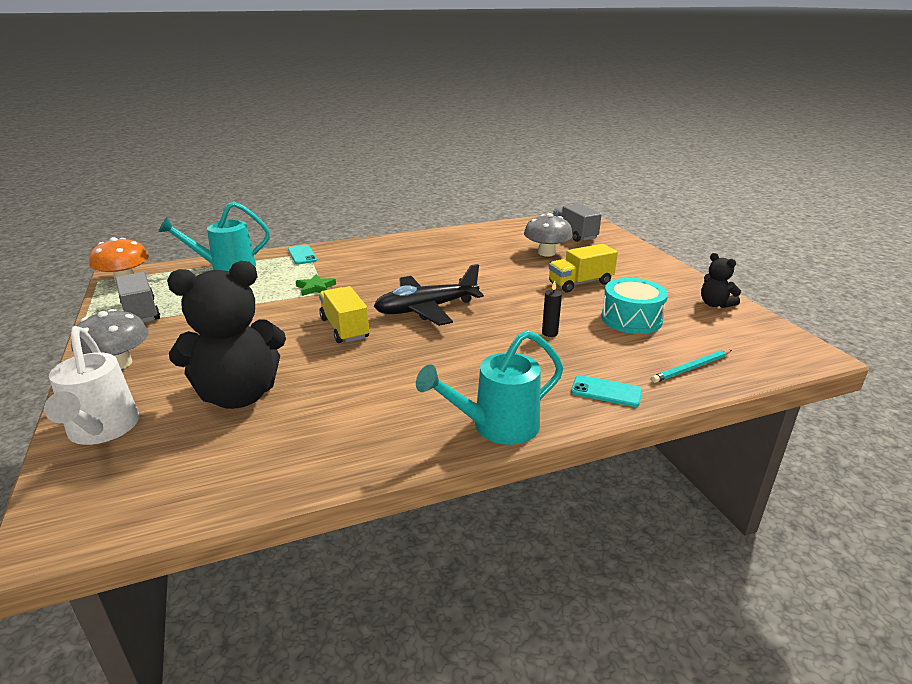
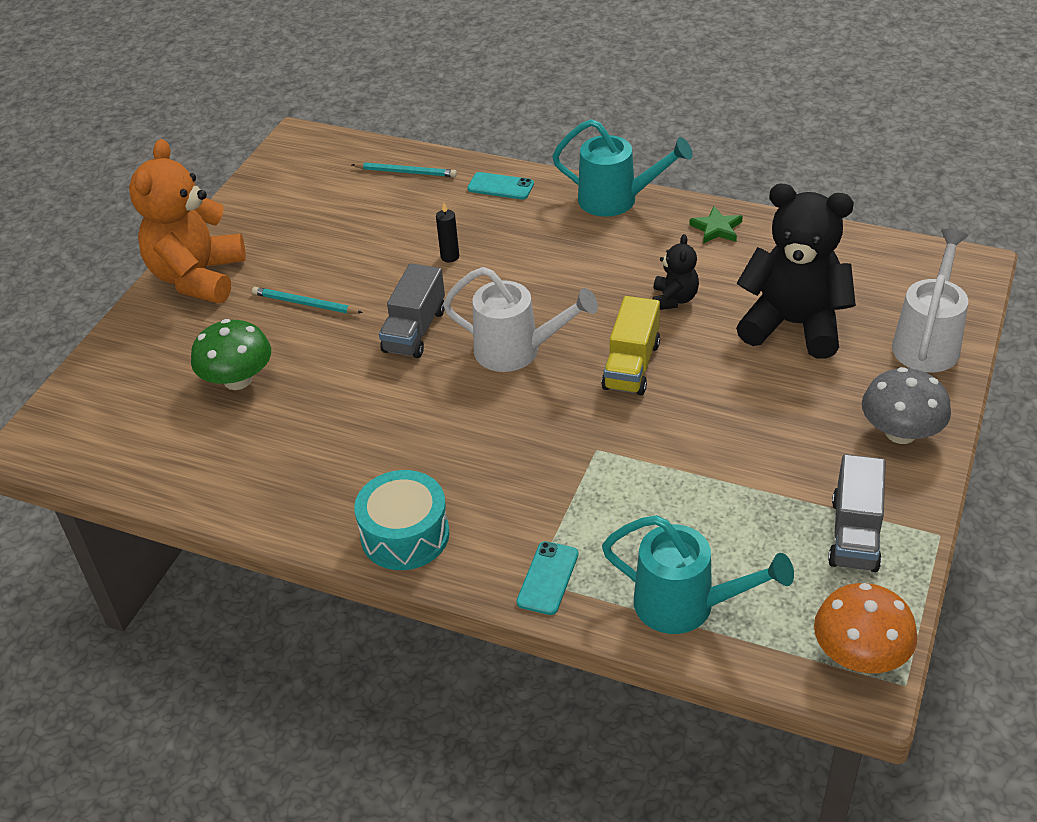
camera: 135 degrees left, 15 degrees up
green star [296,274,336,296] -> green star moved to [689,206,743,244]
black plane [374,264,484,326] -> white watering can [443,267,598,372]
grey mushroom [524,213,573,256] -> green mushroom [191,319,271,390]
yellow truck [549,244,618,292] -> turquoise pencil [252,287,363,314]
grey truck [553,204,602,242] -> grey truck moved to [379,263,445,358]
turquoise phone [571,375,642,407] -> turquoise phone turned 45 degrees counterclockwise [467,172,534,199]
turquoise drum [601,278,668,334] -> turquoise drum moved to [354,470,449,570]
black teddy bear [701,253,741,308] -> black teddy bear moved to [653,234,699,310]
none -> orange teddy bear [129,139,246,303]

